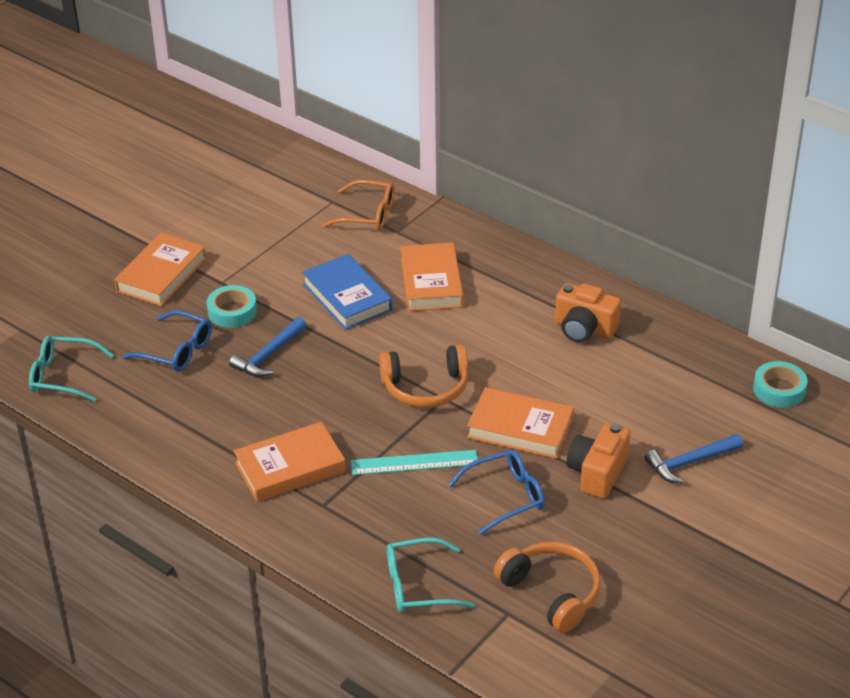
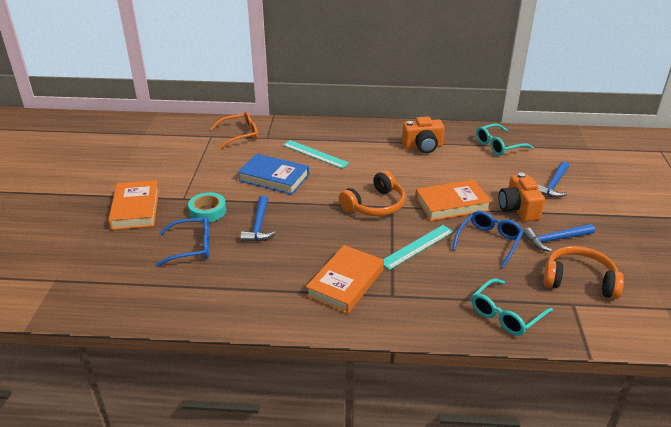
camera: 35 degrees left, 5 degrees down
turquoise glasses [29,336,114,402] -> turquoise glasses moved to [476,124,534,156]
orange book [401,242,463,311] -> turquoise ruler [283,140,349,169]
turquoise tape [753,361,808,408] -> none
none -> blue hammer [523,224,595,252]

